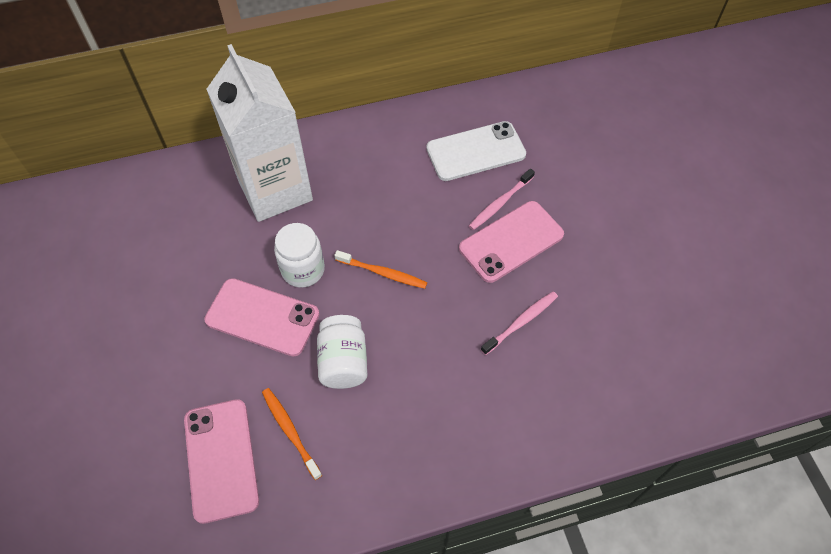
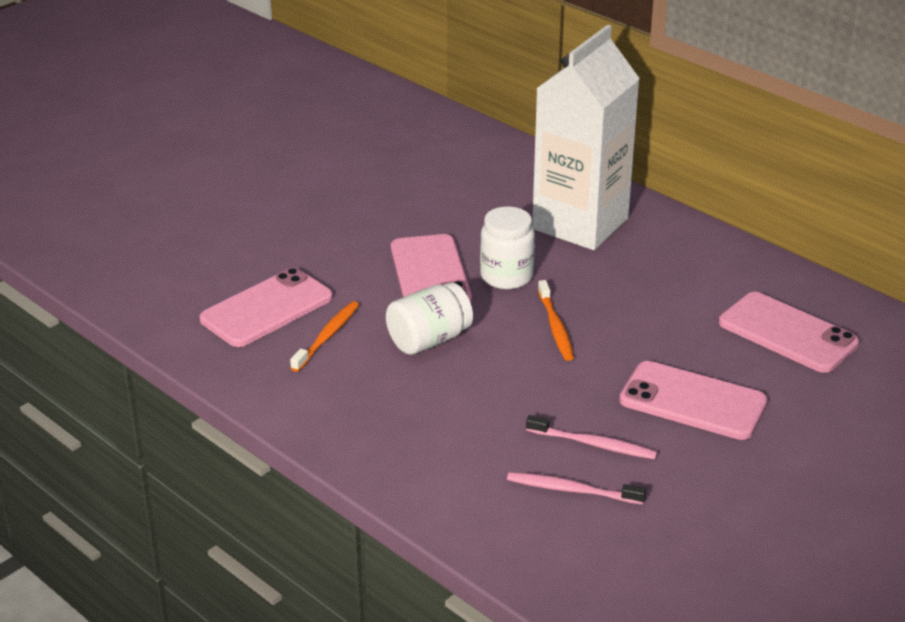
camera: 60 degrees right, 25 degrees down
white phone [426,121,526,181] -> pink phone [719,292,859,373]
pink toothbrush [469,169,535,230] -> pink toothbrush moved to [507,472,646,505]

